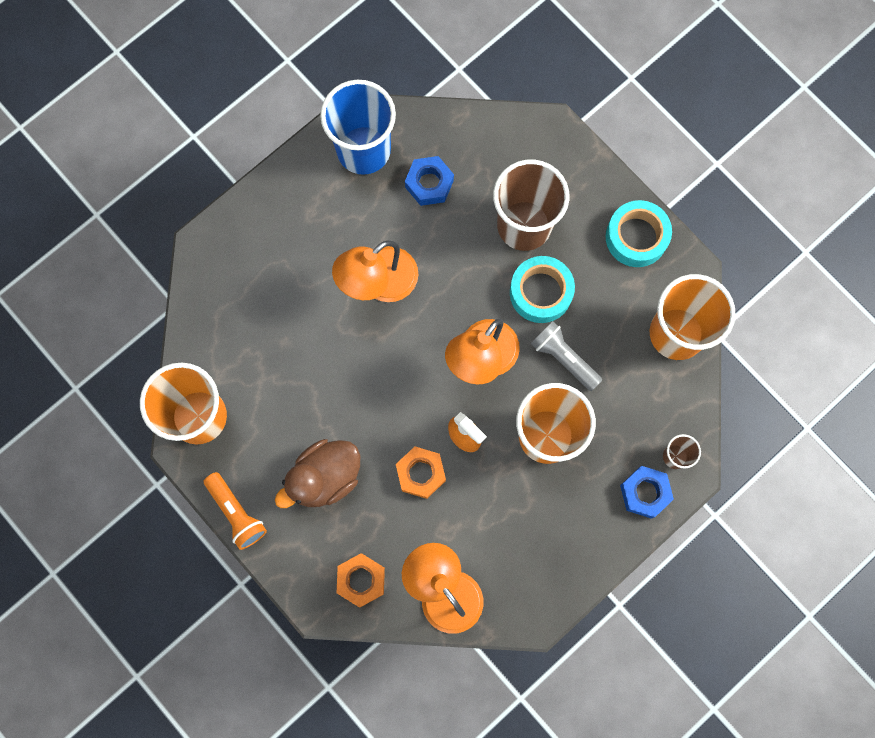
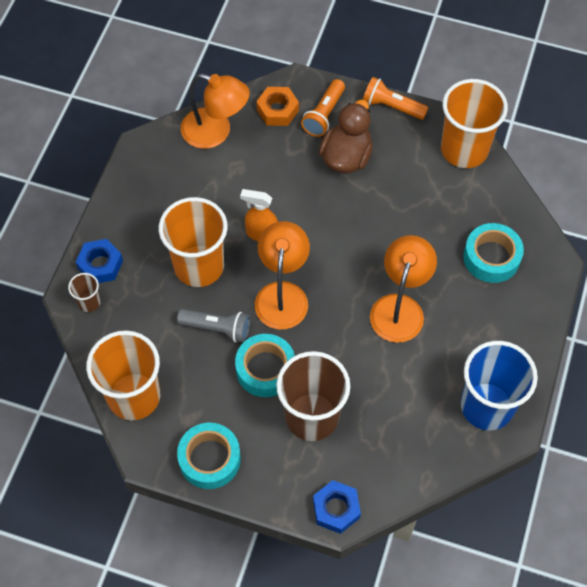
camera: 150 degrees right, 15 degrees down
orange nut [396,447,446,499] -> none
blue nut [405,156,454,206] -> blue nut moved to [313,480,361,534]
none -> orange flashlight [301,79,345,137]
none -> turquoise tape [463,223,524,283]

